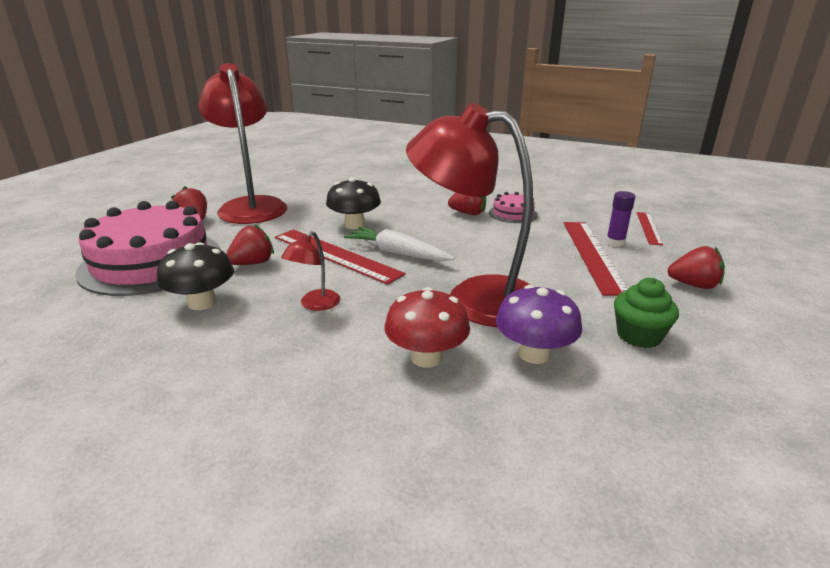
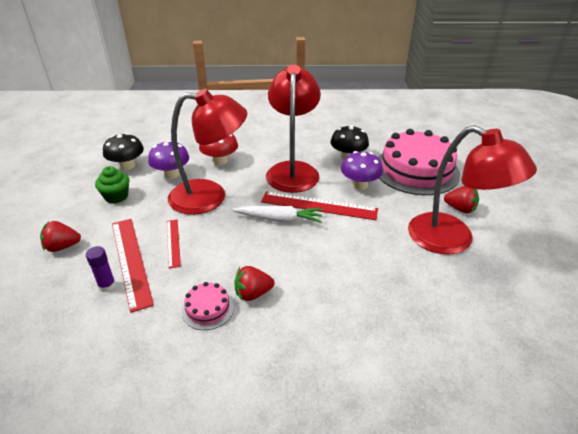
camera: 155 degrees right, 10 degrees up
red strawberry [226,224,274,265] -> purple mushroom [341,151,383,190]
red lamp [281,231,340,311] -> red lamp [266,65,321,193], size x2.41
black mushroom [326,177,381,229] -> black mushroom moved to [103,133,144,170]
red ruler [637,212,663,246] -> red ruler moved to [167,220,181,269]

